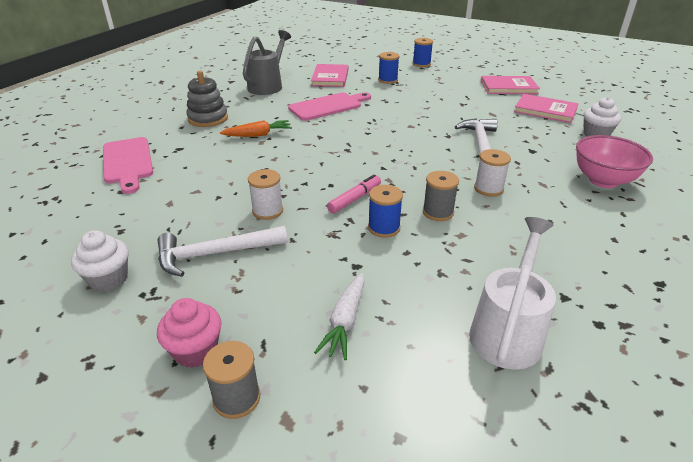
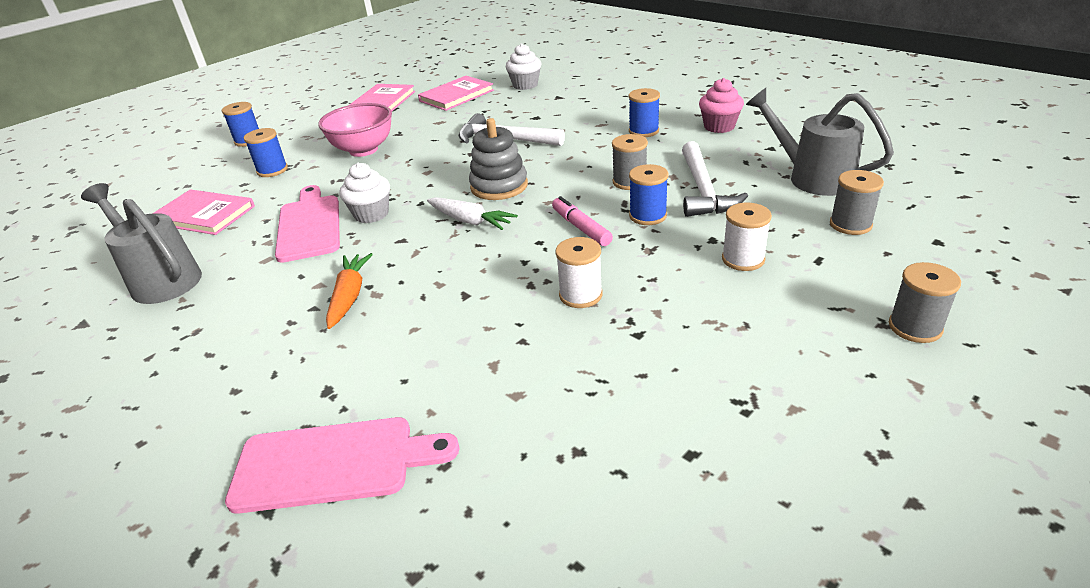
camera: 70 degrees left, 0 degrees up
white cupcake [71,230,129,292] -> white cupcake moved to [339,163,390,223]
white hammer [157,226,288,277] -> white hammer moved to [682,141,748,217]
pink cupcake [157,298,222,368] -> pink cupcake moved to [699,78,744,133]
grey stacking toy [186,71,228,127] -> grey stacking toy moved to [469,118,528,200]
white carrot [314,273,365,360] -> white carrot moved to [427,197,518,230]
white watering can [469,217,556,370] -> grey watering can [746,88,894,196]
white spool [474,149,511,197] -> white spool moved to [722,203,772,271]
pink bowl [576,135,653,188] -> pink bowl moved to [318,103,392,157]
none -> blue spool [629,88,660,137]
none -> grey spool [830,170,884,235]

